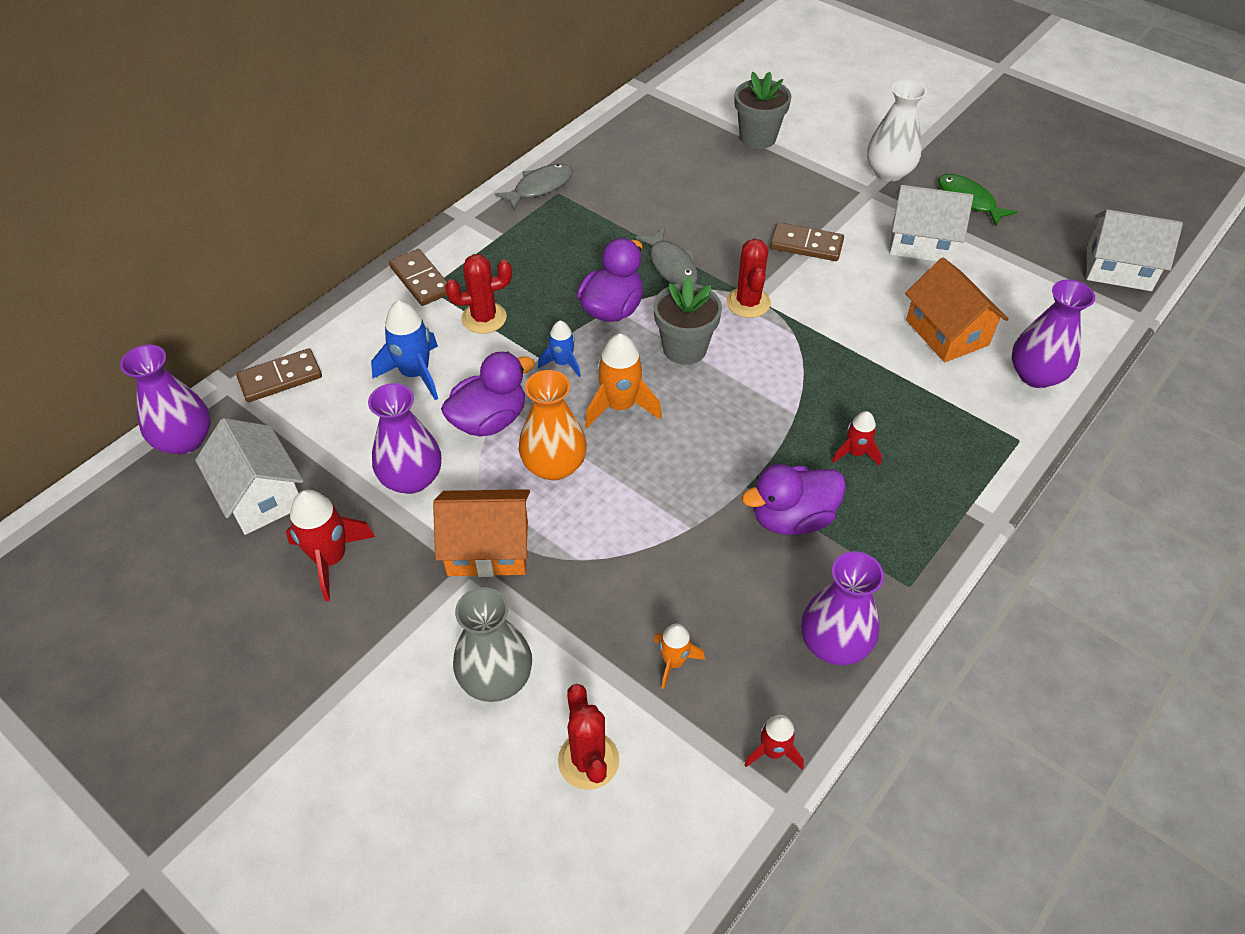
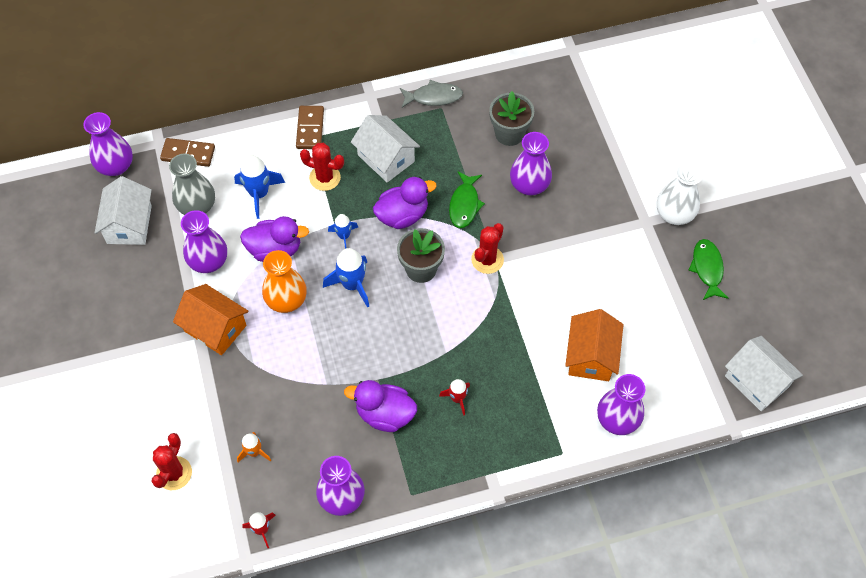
camera: 35 degrees right, 10 degrees up
red rocket [286,490,375,601] -> none
grey vase [453,587,532,702] -> grey vase moved to [169,154,215,215]
orange rocket [585,333,662,428] -> blue rocket [323,248,369,308]
grey fish [635,228,698,285] -> green fish [449,172,485,228]
grey flower pot [735,72,791,149] -> grey flower pot moved to [489,91,534,146]
brown domino [770,222,844,261] -> none
white house [890,185,973,263] -> white house moved to [351,115,420,182]
none -> purple vase [510,132,552,195]

